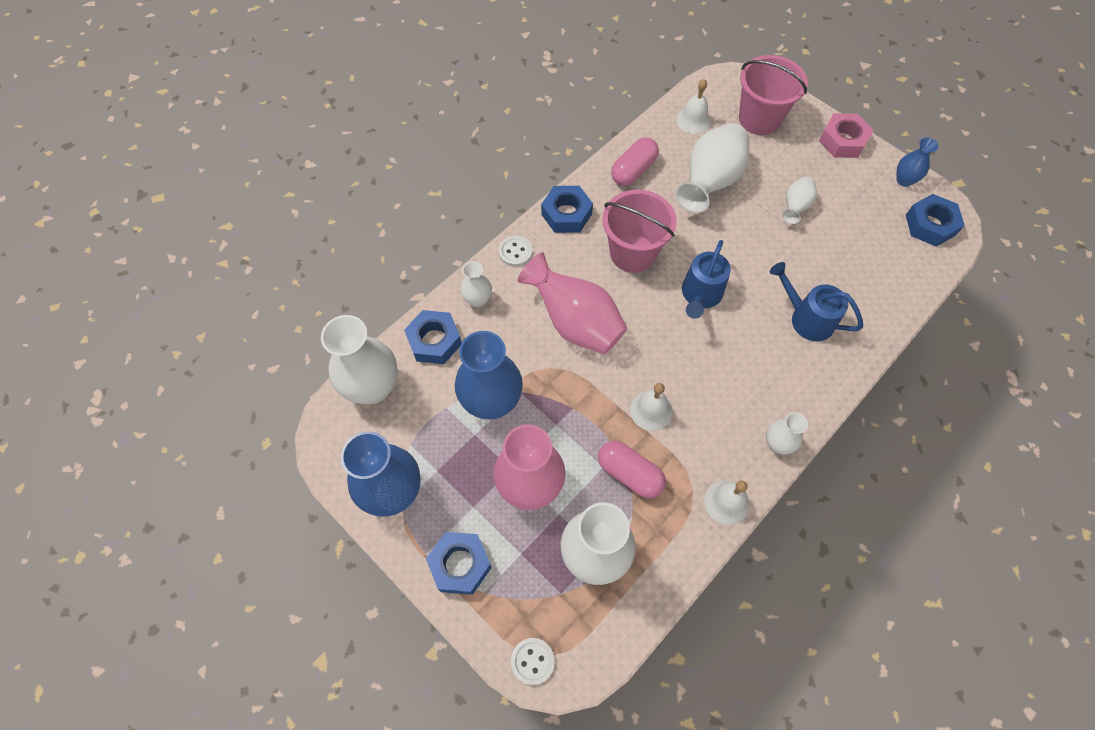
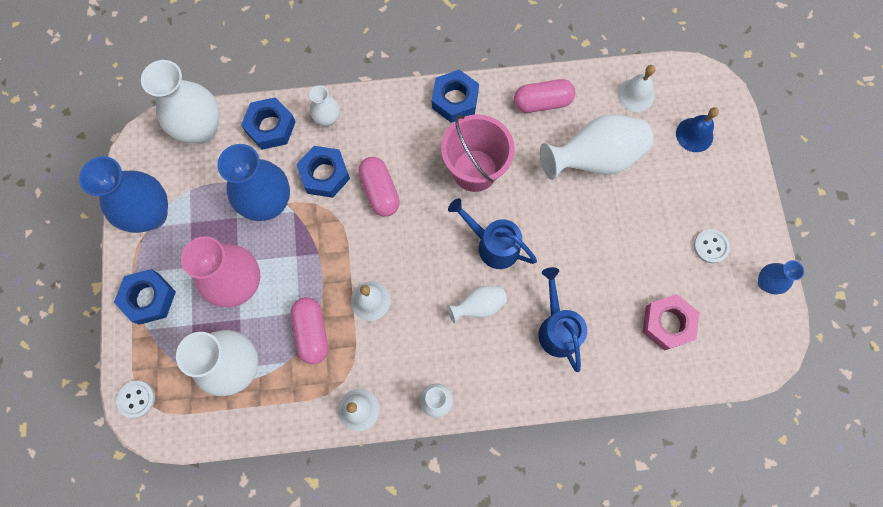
camera: 40 degrees right, 10 degrees up
white button [499,236,533,267] -> white button moved to [694,229,730,263]
pink vase [518,252,627,354] -> pink capsule [358,157,400,216]
blue watering can [682,240,731,319] -> blue watering can turned 60 degrees clockwise [448,198,537,269]
pink bucket [739,55,808,135] -> blue bell [676,107,719,152]
white vase [782,177,817,224] -> white vase moved to [447,286,507,323]
pink nut [819,113,874,158] -> pink nut moved to [643,294,699,351]
blue nut [906,194,965,247] -> blue nut moved to [296,146,350,198]

